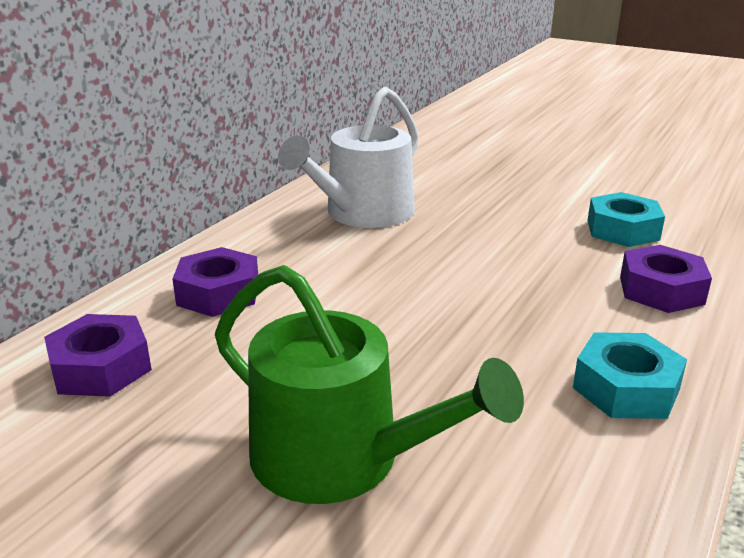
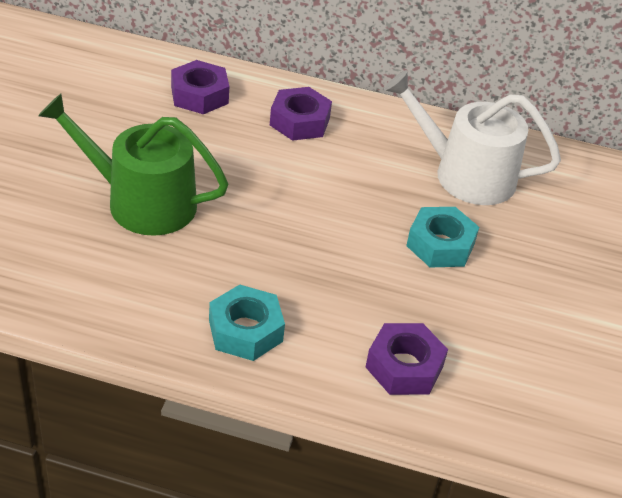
camera: 70 degrees right, 15 degrees up
green watering can [215,265,524,504] -> green watering can turned 90 degrees clockwise [38,94,228,236]
turquoise nut [587,192,665,247] -> turquoise nut moved to [406,207,479,267]

